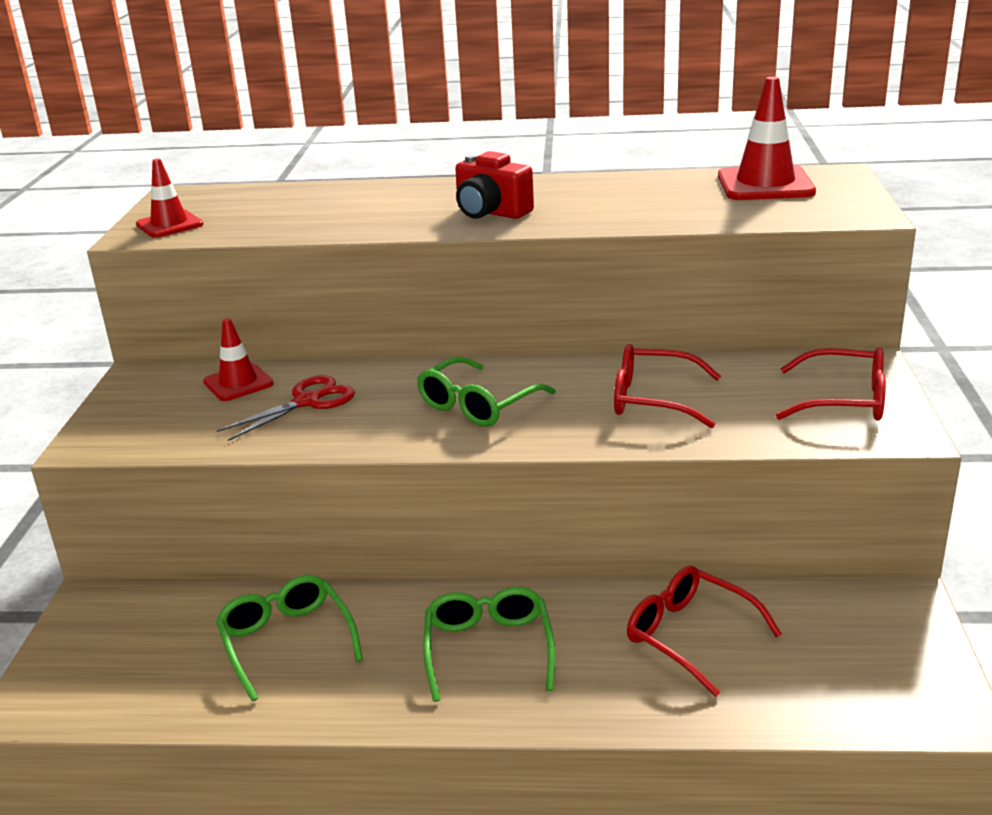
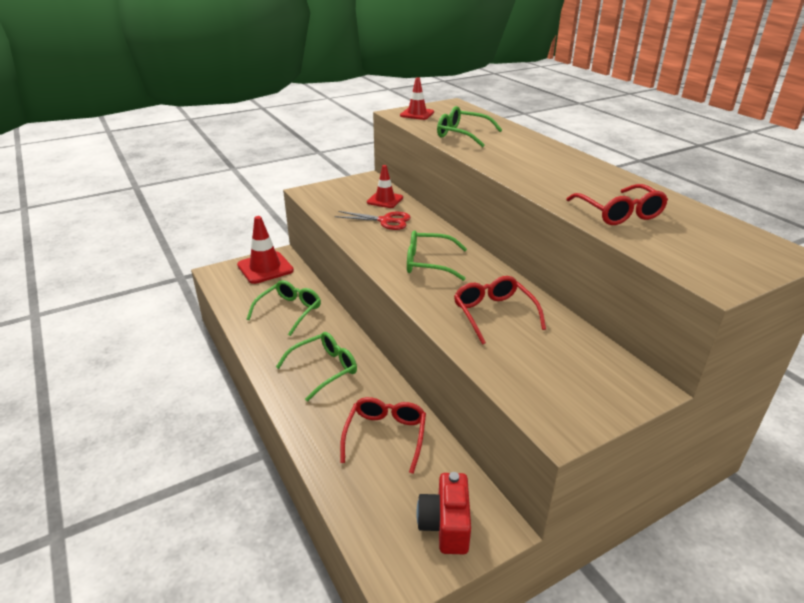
camera: 55 degrees right, 5 degrees up
red camera [455,151,534,219] -> red camera moved to [416,472,471,554]
red traffic cone [718,77,816,200] -> red traffic cone moved to [237,216,294,284]
red glasses [776,347,886,421] -> red glasses moved to [566,184,668,225]
none -> green glasses [437,106,502,147]

